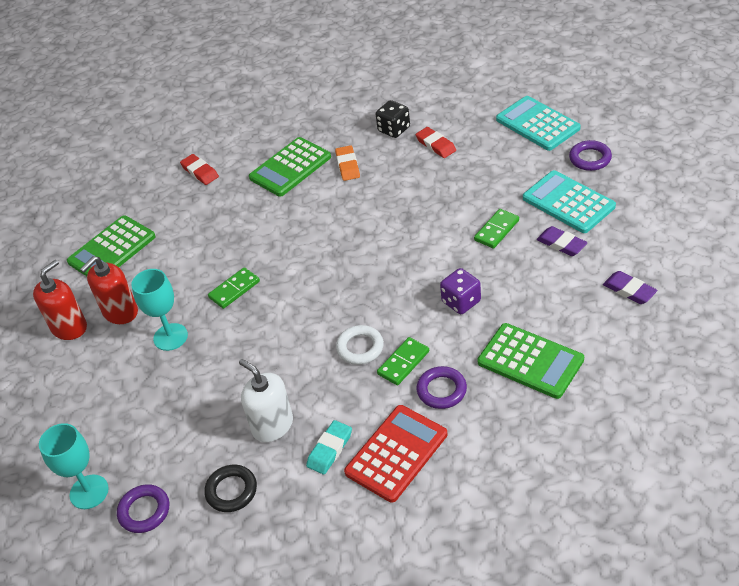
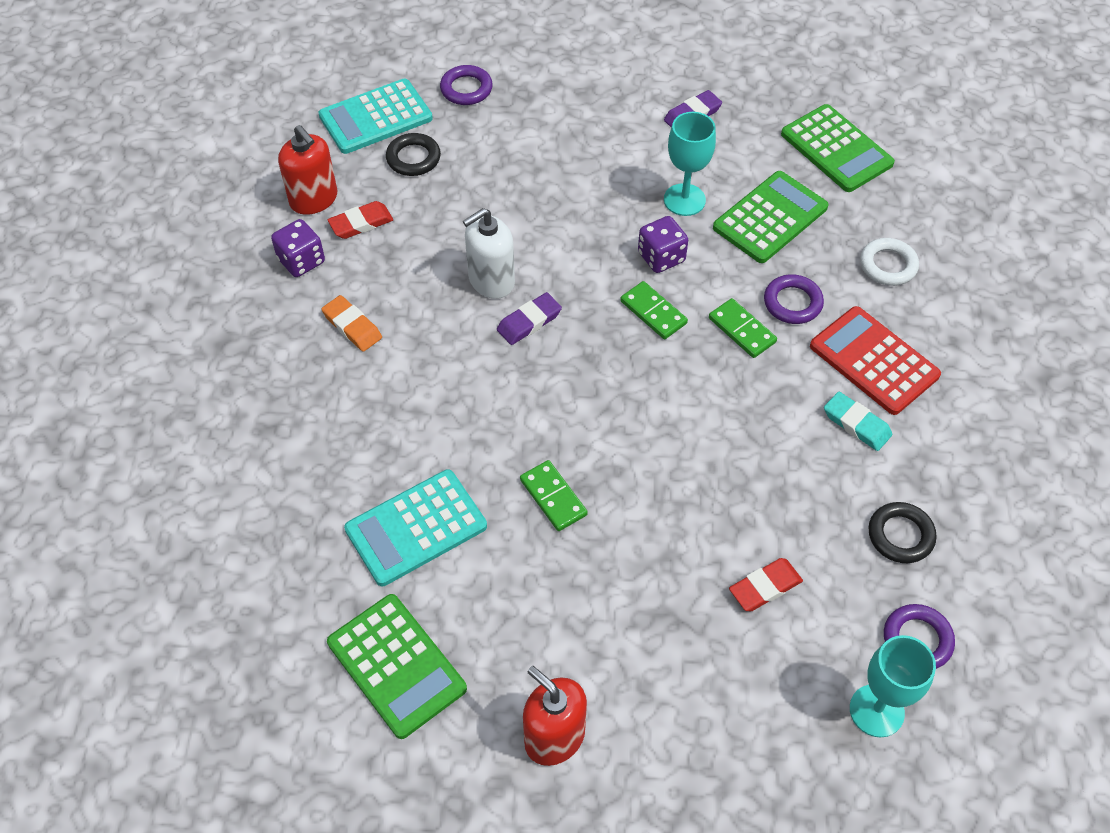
camera: 85 degrees left, 10 degrees up
red soap dispenser [80,256,138,324] -> red soap dispenser moved to [278,125,338,215]
turquoise goblet [131,269,188,351] -> turquoise goblet moved to [664,112,716,216]
red eraser [180,154,219,185] -> red eraser moved to [729,558,803,611]
white soap dispenser [239,359,293,442] -> white soap dispenser moved to [463,208,515,299]
green calculator [249,137,331,197] -> green calculator moved to [781,104,895,192]
orange eraser [335,145,360,181] -> orange eraser turned 45 degrees clockwise [321,295,382,352]
white ring [336,325,384,365] -> white ring moved to [860,238,919,286]
black dice [376,100,410,138] -> purple dice [271,219,325,277]
green domino [474,209,519,249] -> green domino moved to [620,281,688,339]
turquoise calculator [523,170,616,233] -> turquoise calculator moved to [344,469,487,586]
purple eraser [537,226,588,256] -> purple eraser moved to [497,292,562,345]
none -> black ring [386,133,441,176]

